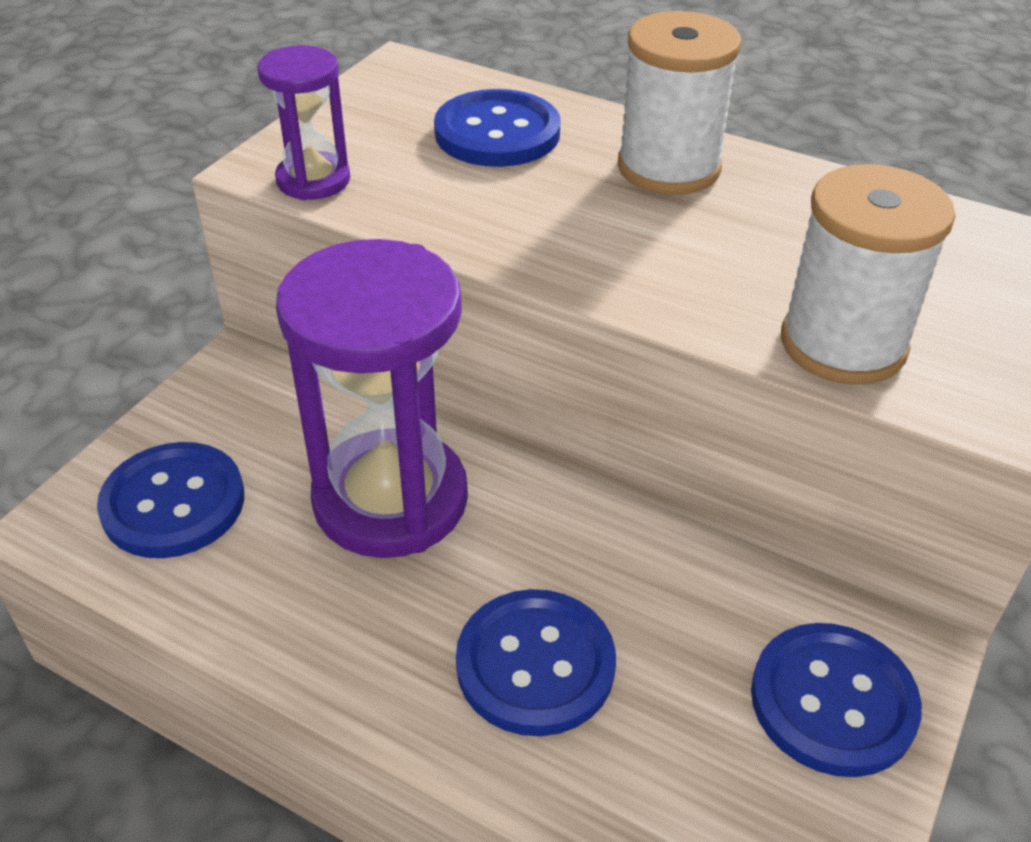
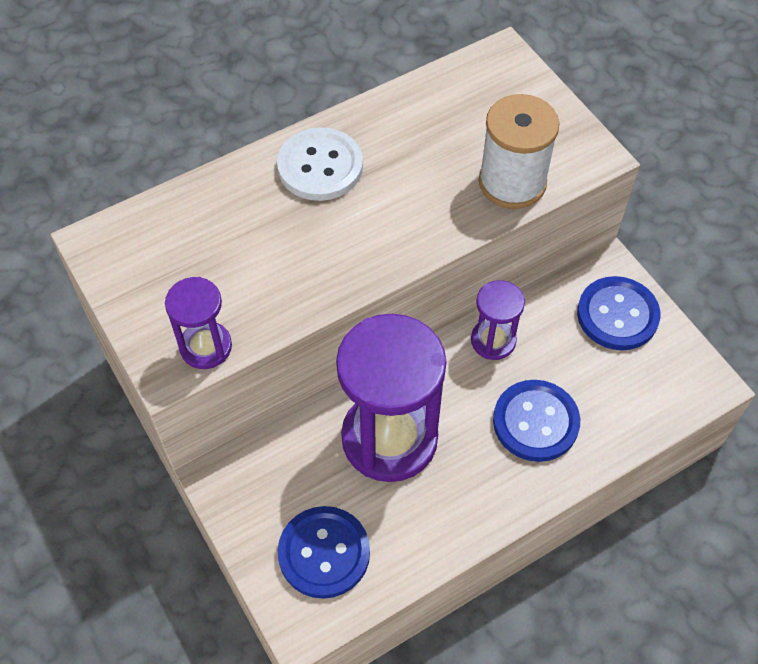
camera: 60 degrees left, 15 degrees up
blue button [434,89,561,167] -> none
white spool [618,11,741,195] -> white button [277,127,363,201]
none -> purple hourglass [471,280,525,360]

